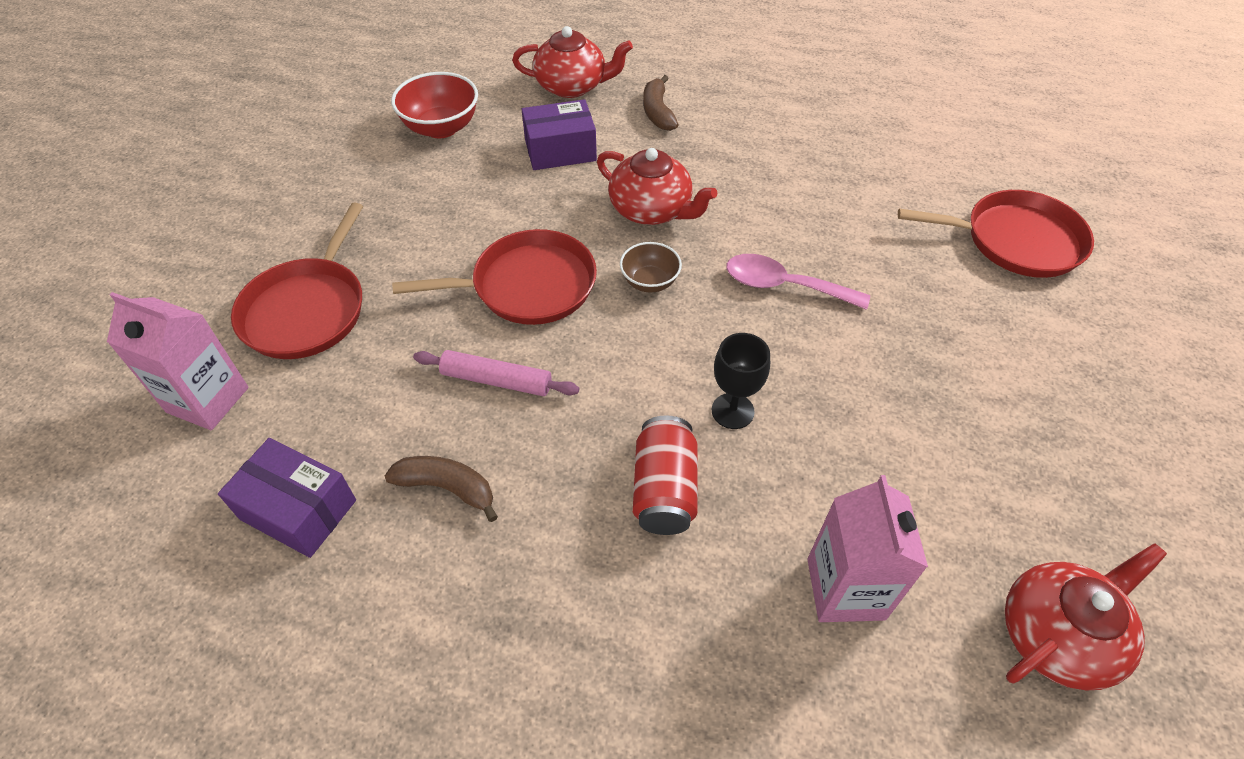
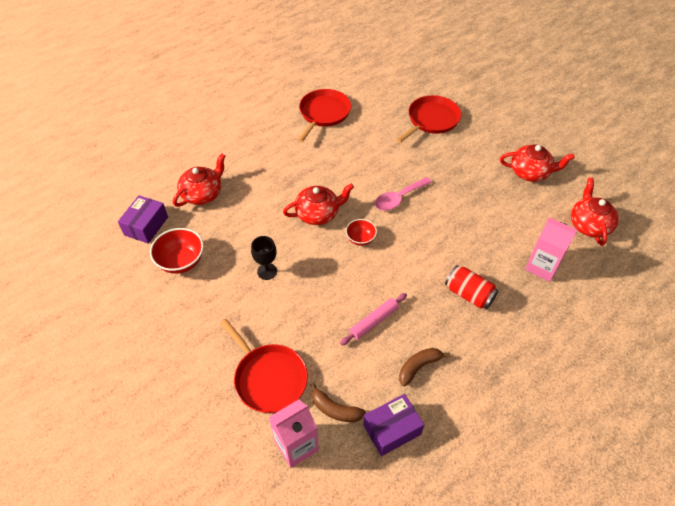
camera: 55 degrees left, 0 degrees up
red pan [392,229,597,325] -> red pan moved to [298,89,351,142]
purple box [522,99,597,170] -> purple box moved to [118,195,168,244]
brown bowl [620,242,682,293] -> red bowl [346,219,377,246]
brown banana [643,75,679,131] -> brown banana moved to [310,382,366,422]
black goblet [712,333,770,429] -> black goblet moved to [251,236,277,280]
none -> red teapot [500,144,575,182]

